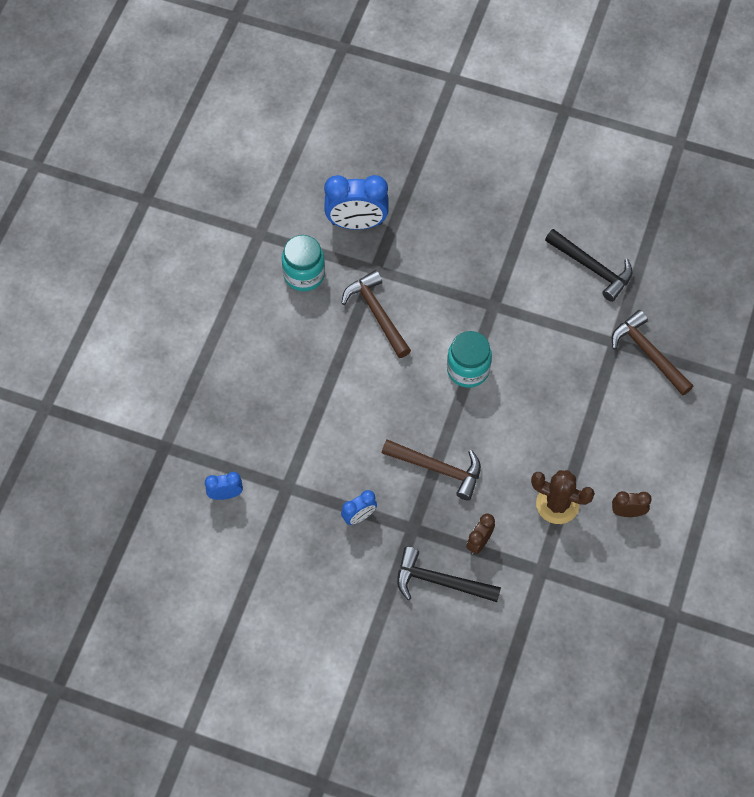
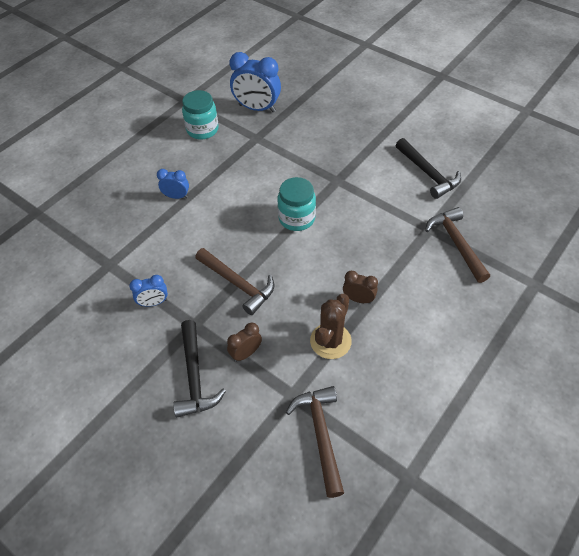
camera: 20 degrees right, 10 degrees down
blue clock [205,472,243,500] -> blue clock moved to [157,169,189,199]
brown hammer [341,270,411,358] -> brown hammer moved to [286,386,344,498]
black hammer [397,547,501,602] -> black hammer turned 135 degrees counterclockwise [173,320,226,417]
brown cactus [531,470,595,524] -> brown cactus turned 75 degrees clockwise [310,293,352,359]
brown clock [612,491,652,517] -> brown clock moved to [343,271,378,304]

